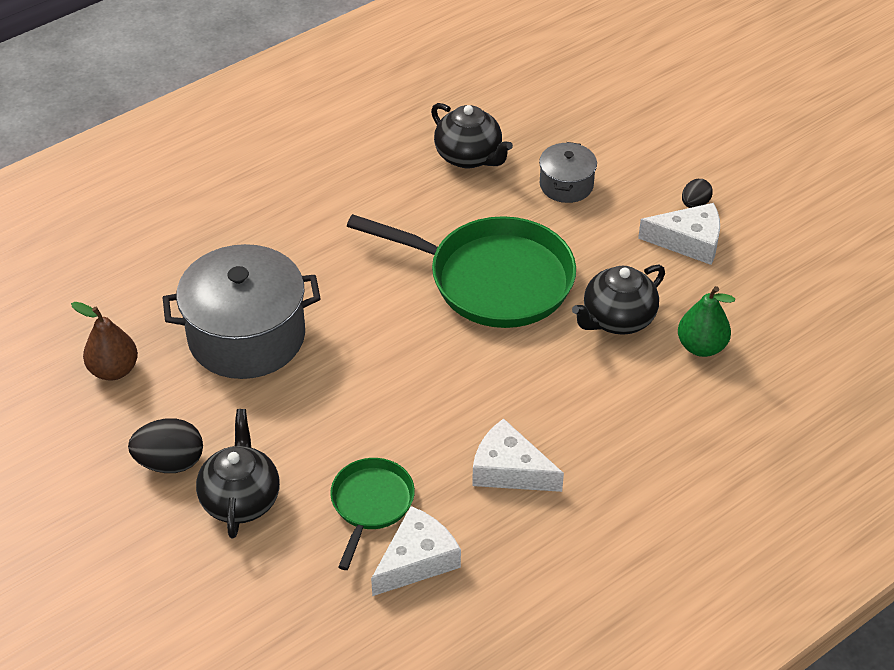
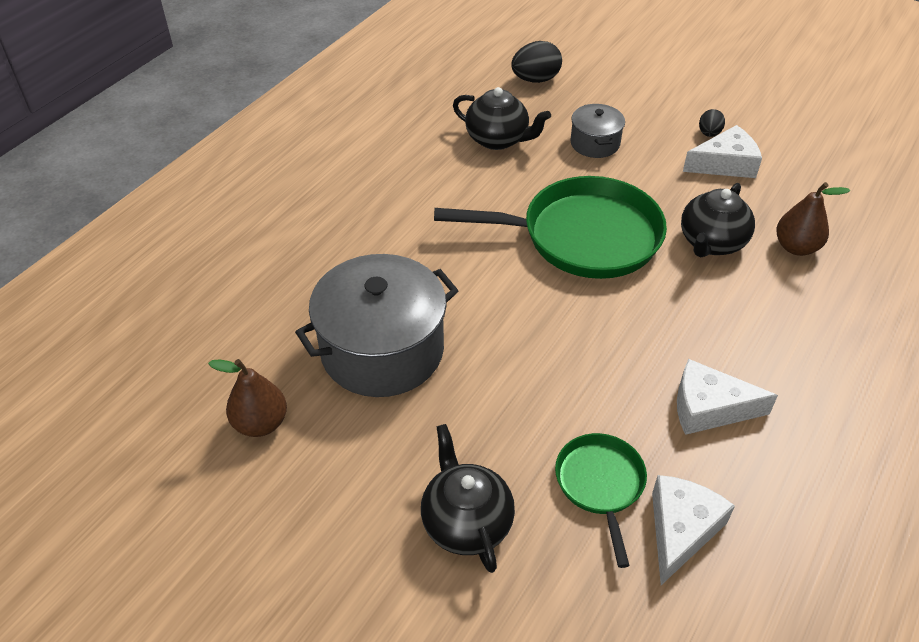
camera: 20 degrees left, 0 degrees up
black egg [128,418,203,473] -> black egg moved to [511,41,562,83]
green pear [678,286,735,357] -> brown pear [776,182,850,256]

